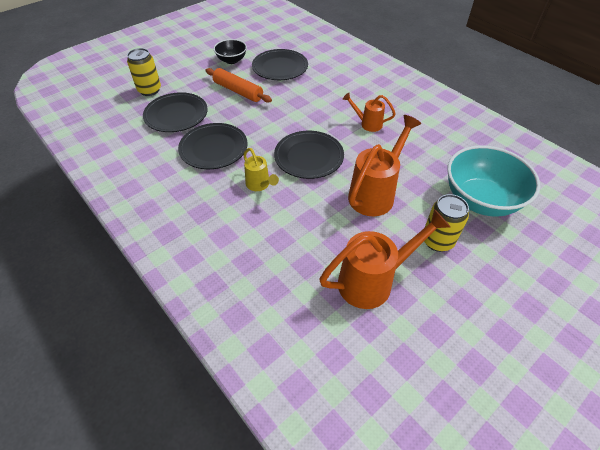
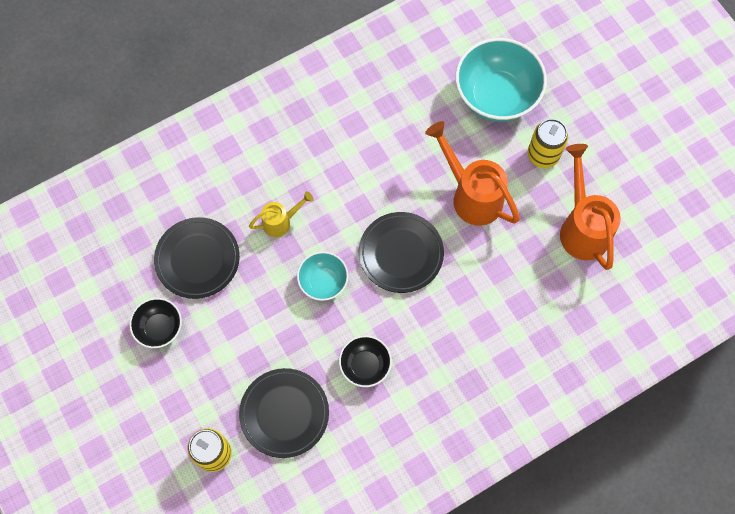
camera: 80 degrees left, 20 degrees up
black plate [178,123,248,169] -> black bowl [339,335,392,387]
orange rolling pin [206,68,272,103] -> none
yellow watering can [243,148,279,191] -> yellow watering can moved to [249,191,314,237]
orange watering can [343,93,396,132] -> none
none -> turquoise bowl [297,252,348,301]

